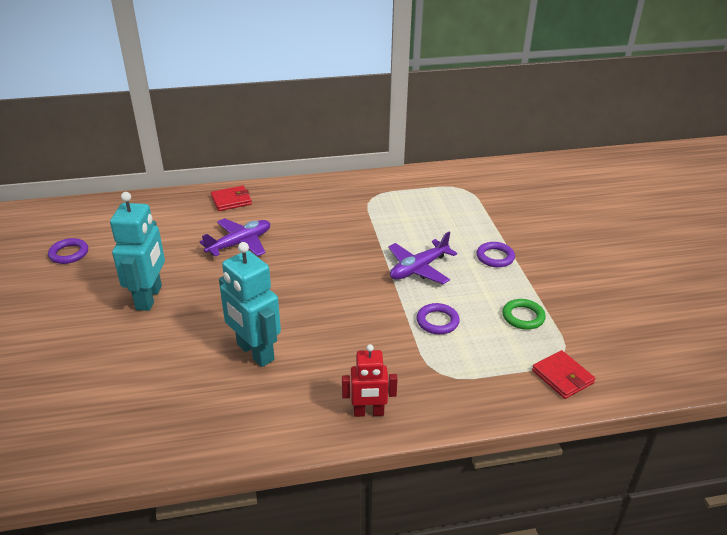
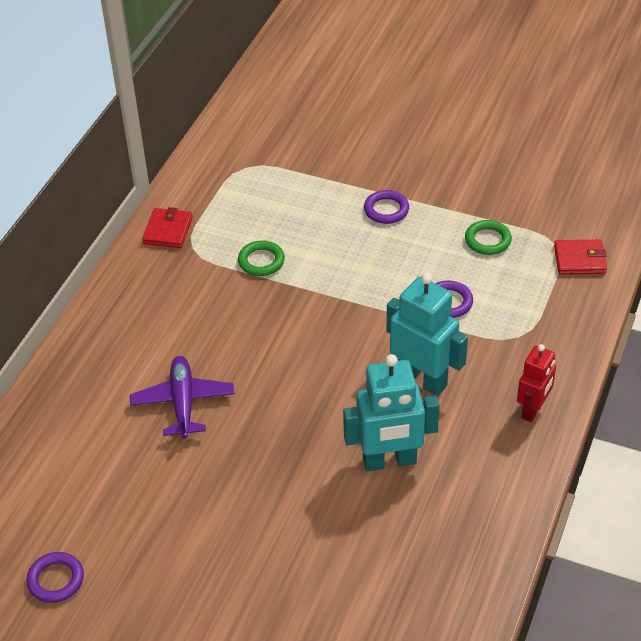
camera: 55 degrees left, 10 degrees up
turquoise robot [110,192,165,311] -> turquoise robot moved to [387,273,468,396]
red wallet [211,186,252,211] -> red wallet moved to [142,207,193,248]
purple plane [388,232,457,284] -> none
none -> green ring [238,240,285,276]

